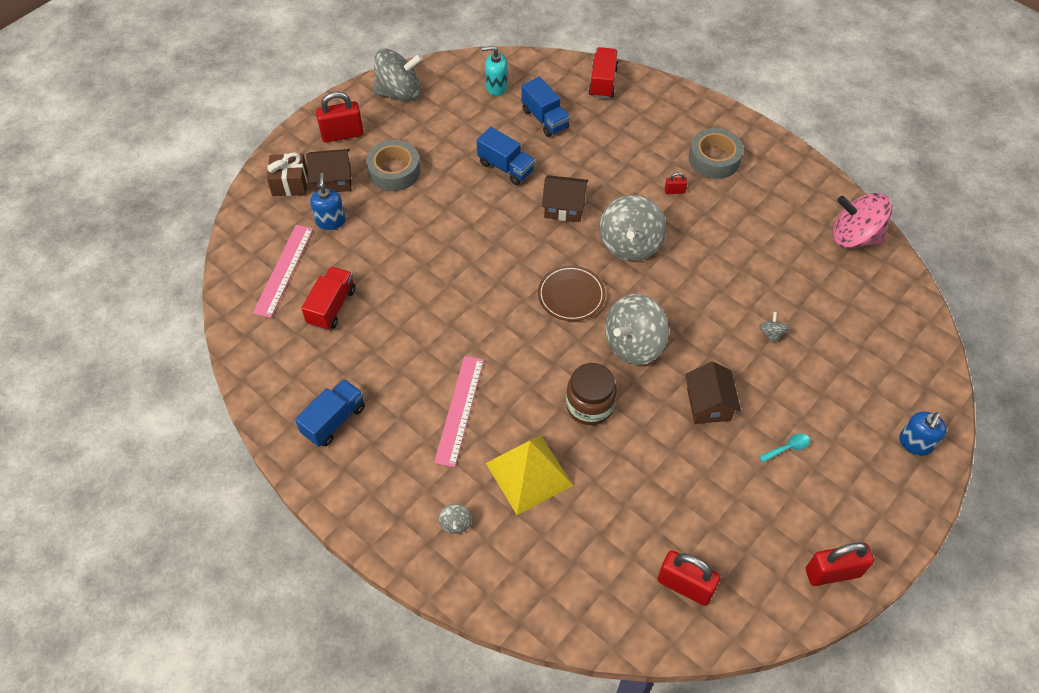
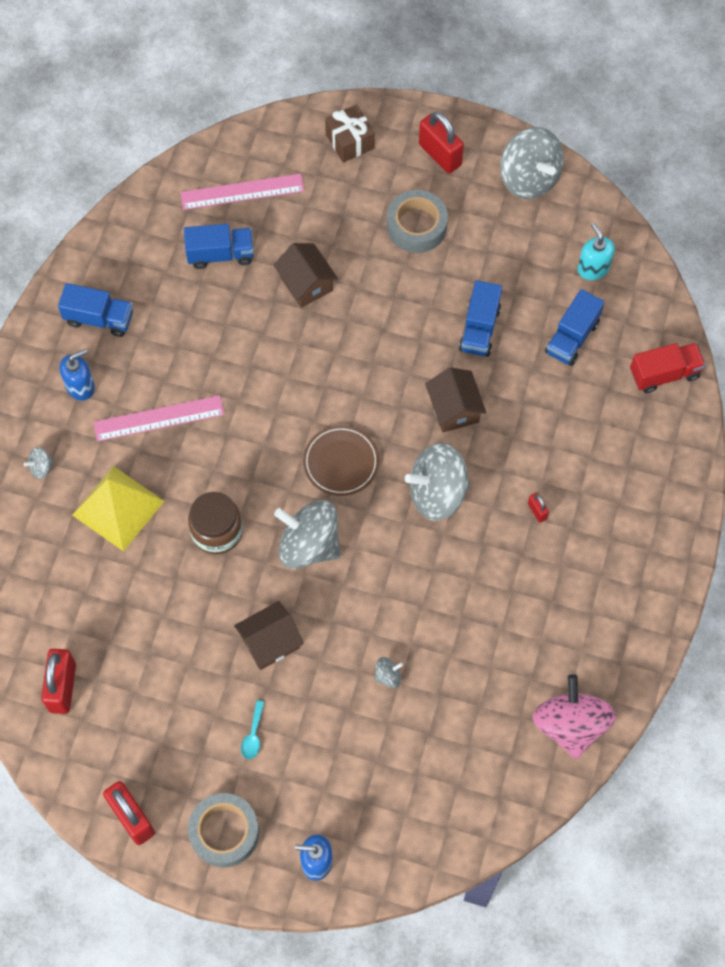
camera: 65 degrees right, 10 degrees up
red truck [301,266,356,331] -> blue truck [184,224,254,269]
brown house [306,149,351,192] -> brown house moved to [273,243,338,308]
blue soap dispenser [310,173,346,230] -> blue soap dispenser moved to [60,349,95,401]
grey tape [689,128,744,179] -> grey tape moved to [188,793,259,867]
turquoise spoon [759,433,810,462] -> turquoise spoon turned 60 degrees clockwise [241,700,265,759]

